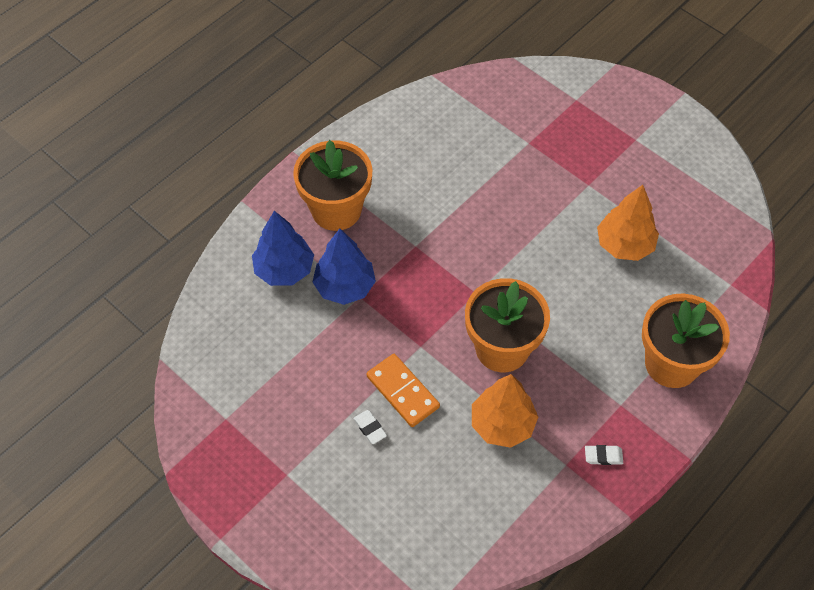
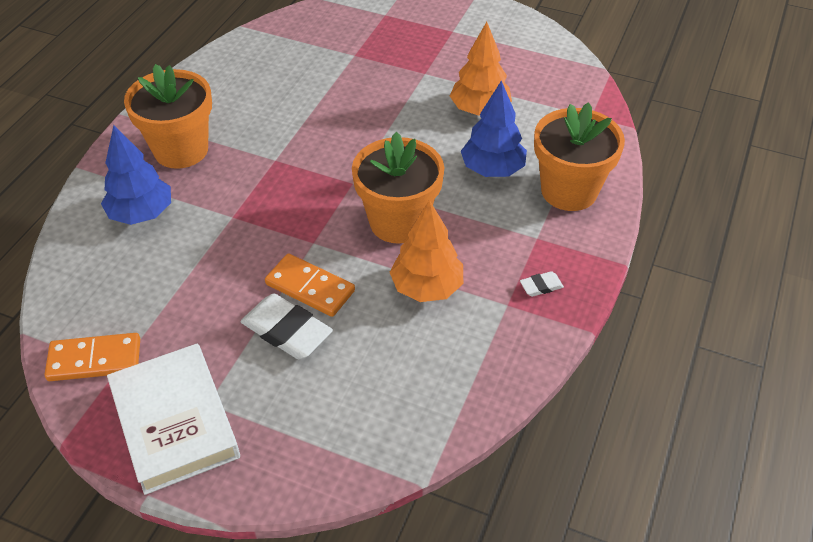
camera: 20 degrees left, 10 degrees down
blue tree [313,229,376,305] -> blue tree moved to [461,80,527,177]
white eraser [353,410,387,444] -> white eraser [241,293,333,359], size x2.10
none -> orange domino [45,333,140,381]
none -> white book [107,343,240,495]

